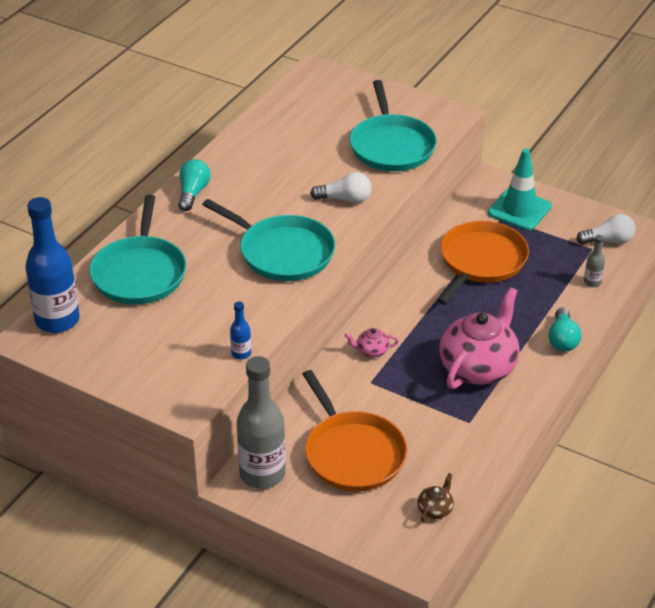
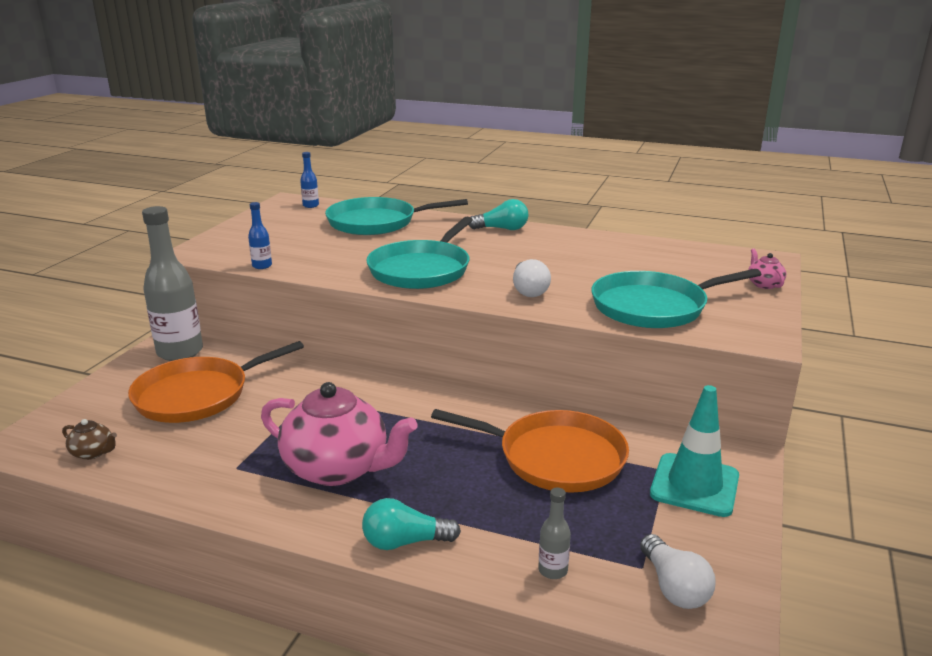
camera: 80 degrees right, 15 degrees down
blue bottle [26,197,80,333] -> blue bottle [300,152,319,208], size x0.44
pink teapot [345,328,399,357] -> pink teapot moved to [748,249,786,289]

